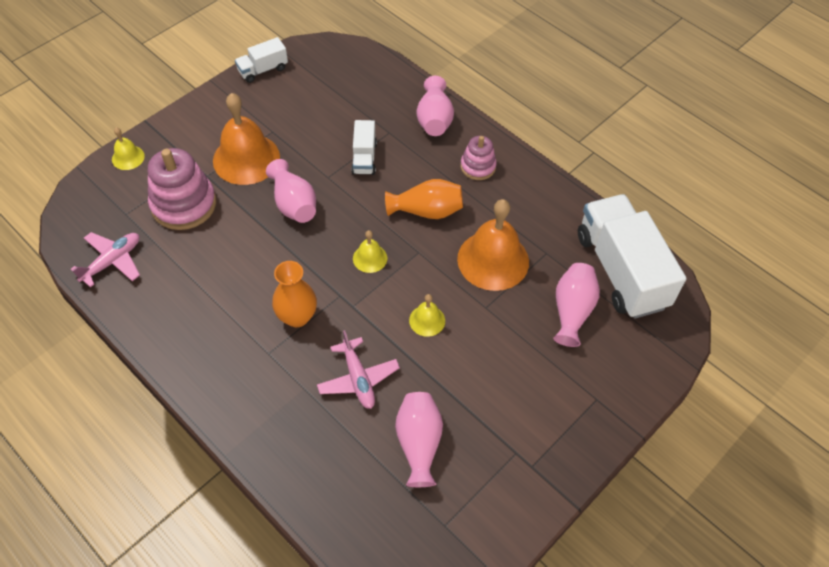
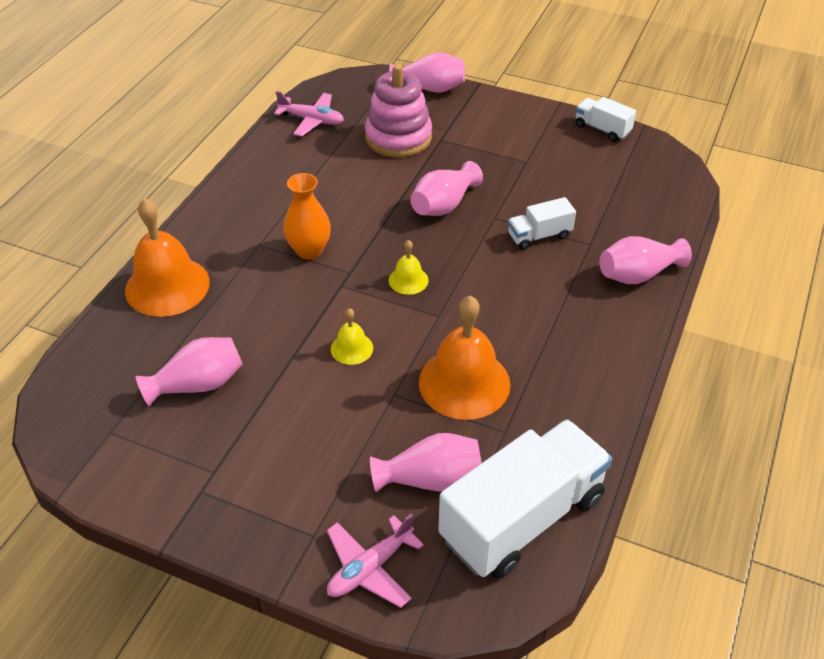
camera: 70 degrees right, 10 degrees down
yellow bell [112,127,145,170] -> pink vase [389,52,465,93]
orange bell [213,93,280,185] -> orange bell moved to [125,198,210,317]
pink plane [317,330,400,409] -> pink plane moved to [327,514,424,608]
orange vase [385,179,463,219] -> none
pink stacking toy [461,136,497,180] -> none

